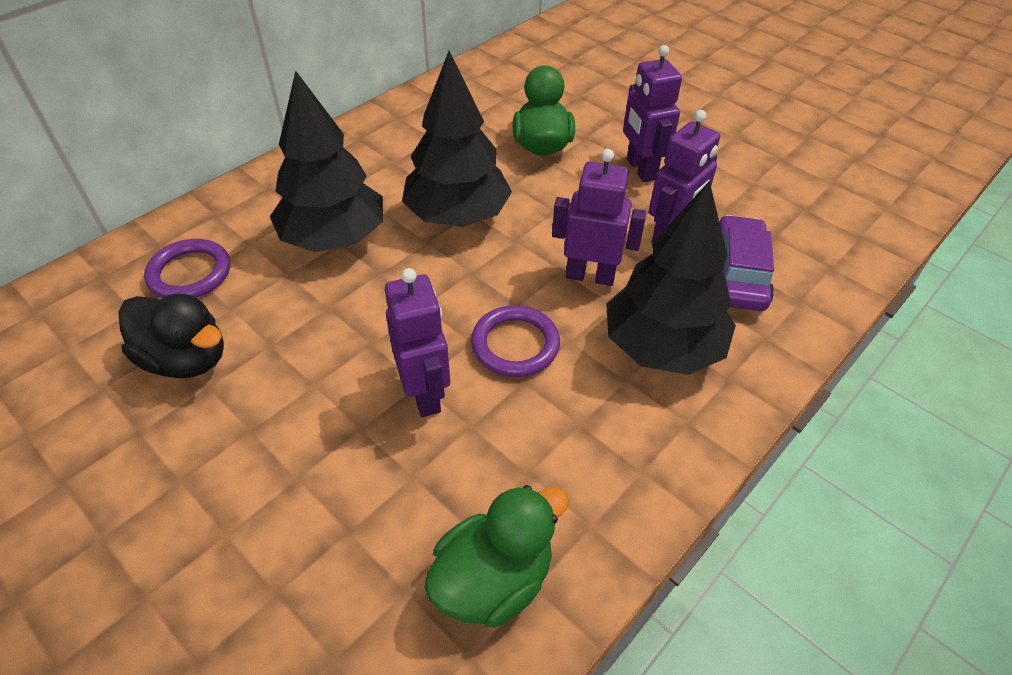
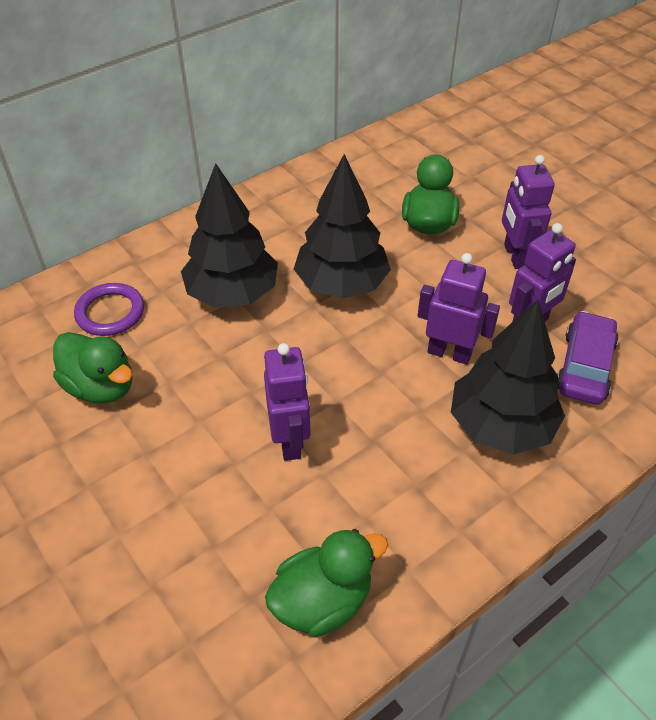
camera: 10 degrees right, 0 degrees up
black duck [119,294,224,378] -> green duck [53,332,133,404]
purple ring [471,305,560,377] -> none

